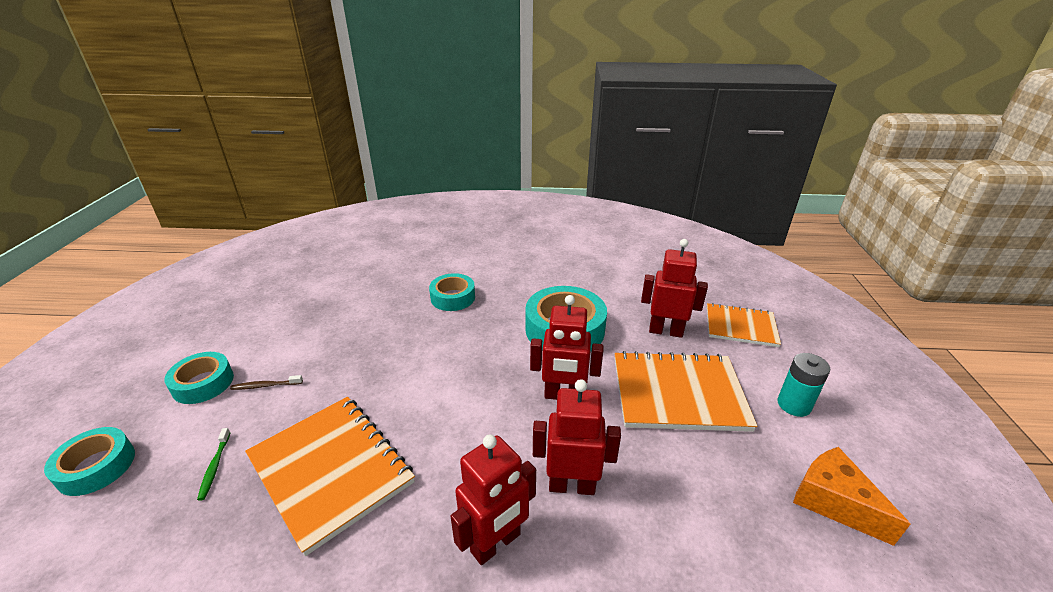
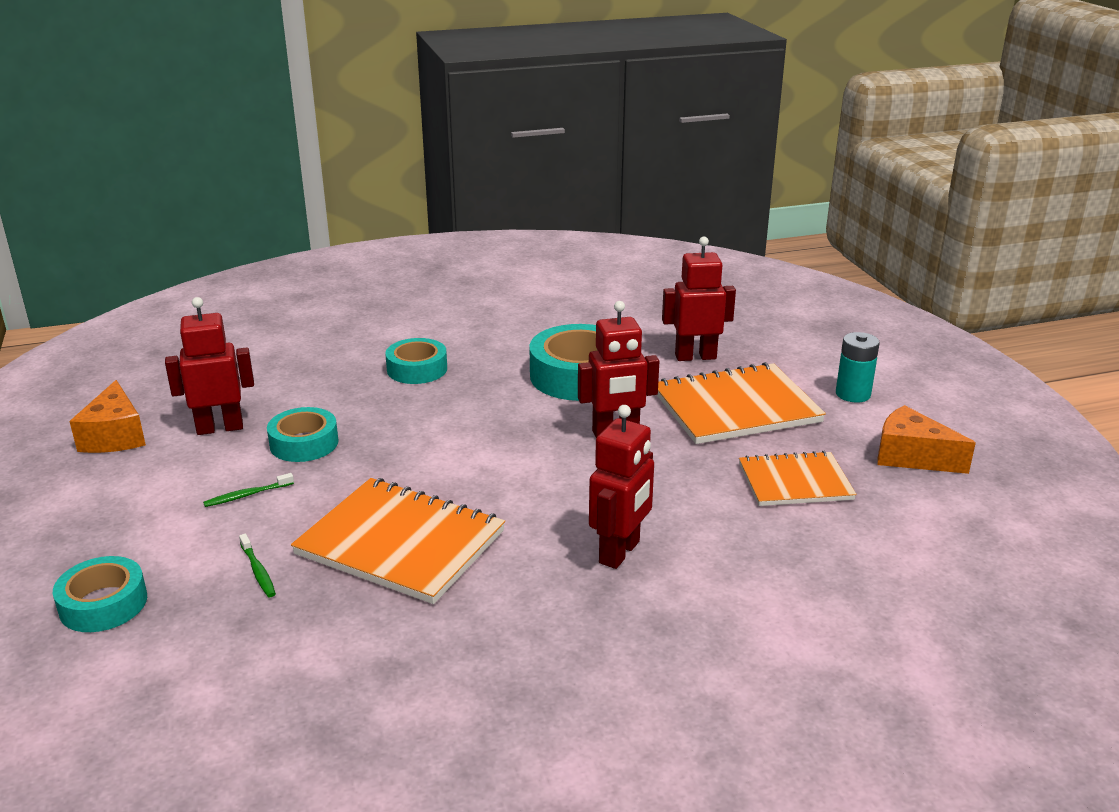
camera: 20 degrees left, 5 degrees down
turquoise tape [164,352,234,404] -> turquoise tape moved to [267,407,339,462]
brown toothbrush [230,375,303,390] -> green toothbrush [203,473,294,507]
red robot [533,379,621,495] -> red robot moved to [165,297,254,435]
orange notebook [707,303,781,347] -> orange notebook moved to [739,451,856,506]
none -> orange cheese [69,380,146,453]

